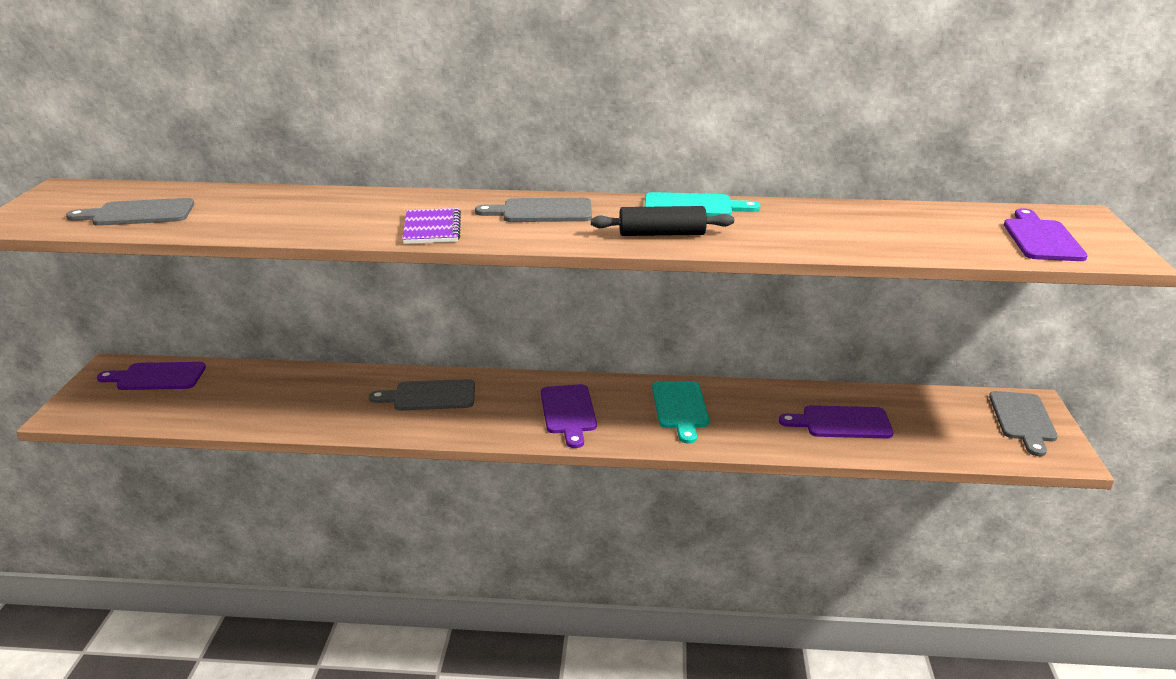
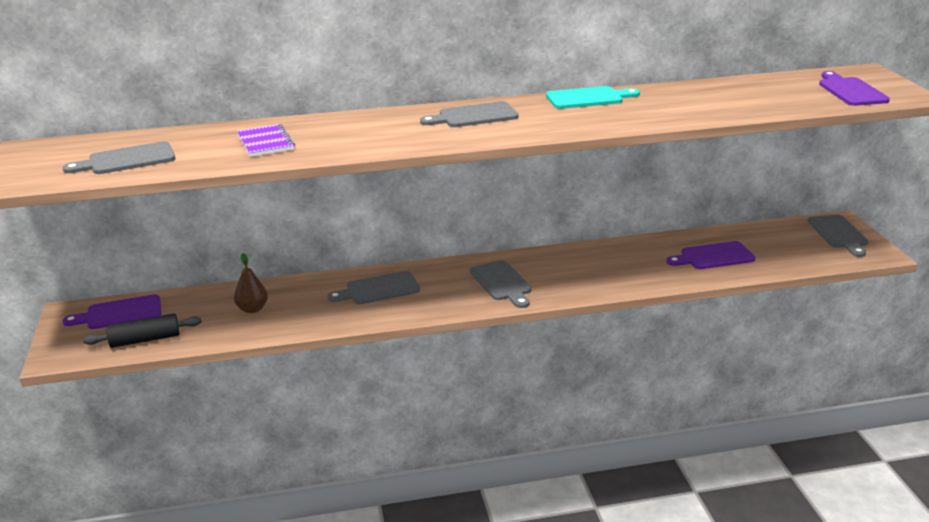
camera: 15 degrees left, 0 degrees up
purple notebook [402,208,461,244] -> purple notebook moved to [237,124,295,157]
purple cutting board [541,384,597,448] -> grey cutting board [470,260,531,308]
black rolling pin [591,206,734,236] -> black rolling pin moved to [83,313,202,348]
turquoise cutting board [652,381,709,444] -> none
none -> brown pear [234,253,268,313]

